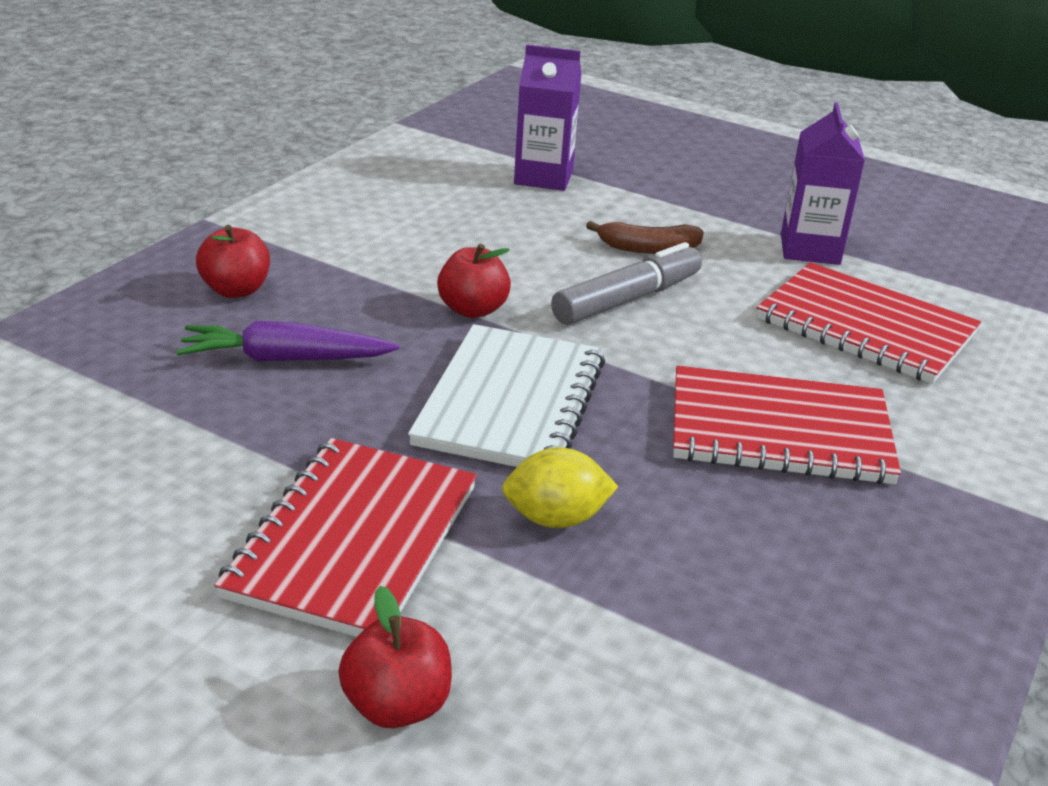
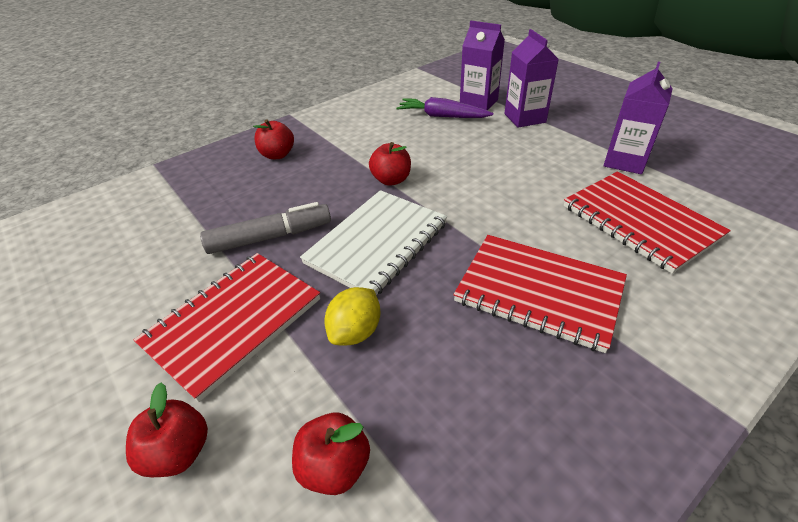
camera: 25 degrees right, 10 degrees up
purple carrot [176,321,399,362] -> purple carrot moved to [396,97,493,118]
yellow lemon [502,447,618,528] -> yellow lemon turned 75 degrees counterclockwise [325,287,381,346]
grey marker [551,242,702,325] -> grey marker moved to [200,202,331,254]
brown banana [586,221,704,254] -> none
none -> red apple [292,413,370,495]
none -> purple carton [504,29,559,128]

